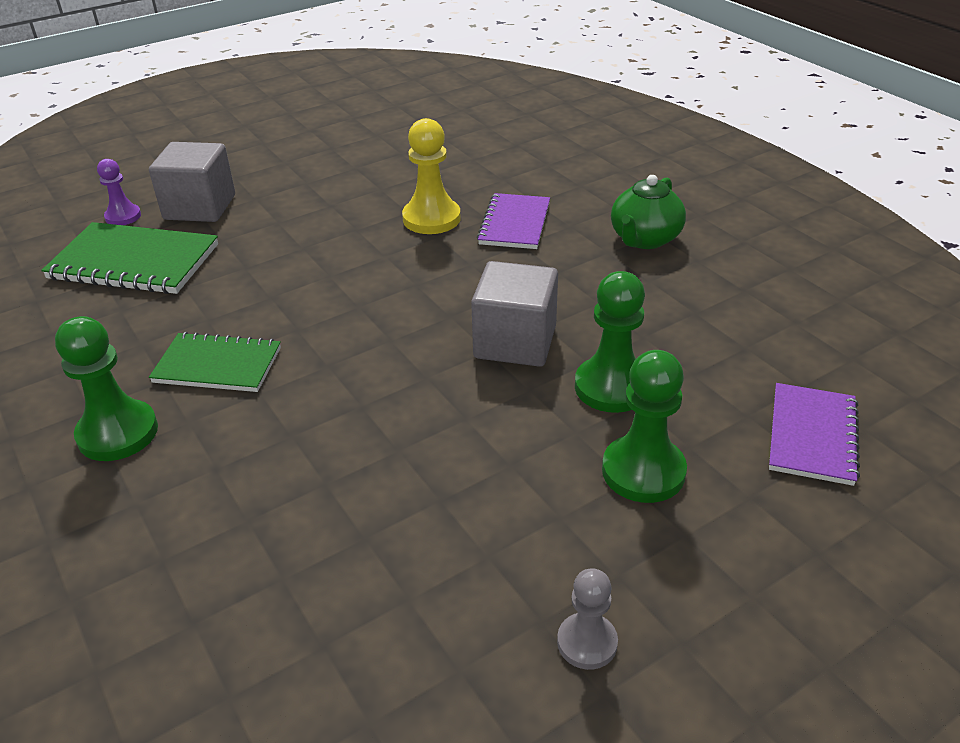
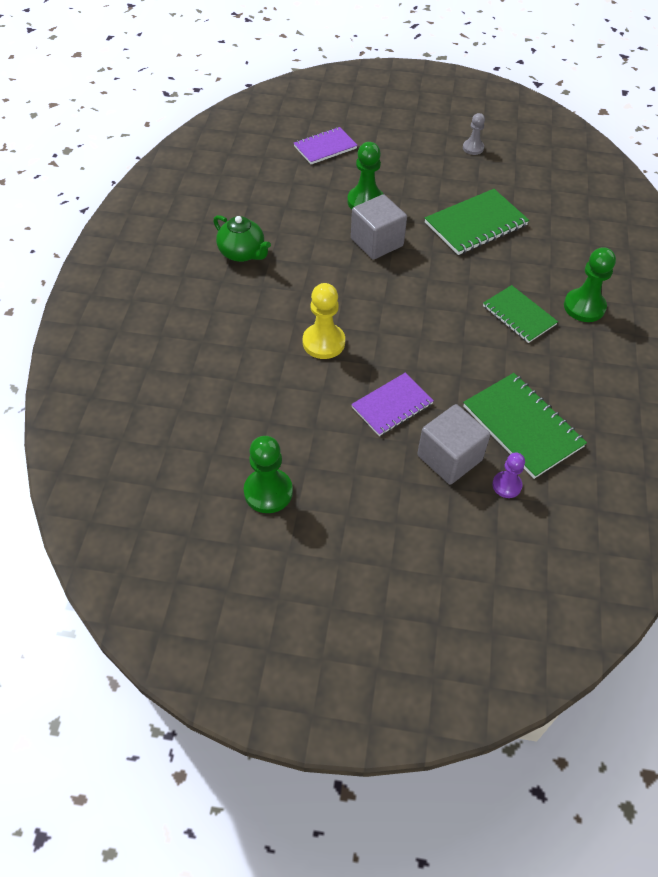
camera: 140 degrees left, 15 degrees up
purple notebook [477,193,550,249] -> purple notebook moved to [351,373,434,436]
green pawn [602,350,687,503] -> green pawn moved to [244,436,293,513]
green teapot [611,175,686,249] -> green teapot turned 60 degrees clockwise [213,215,271,262]
none -> green notebook [425,189,529,255]

